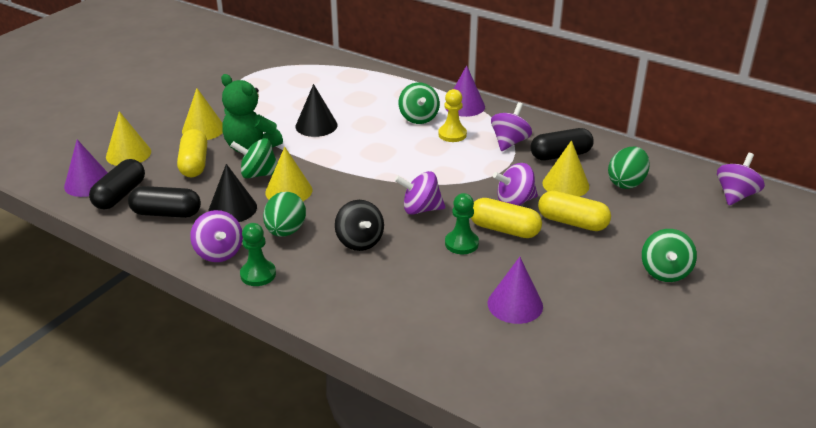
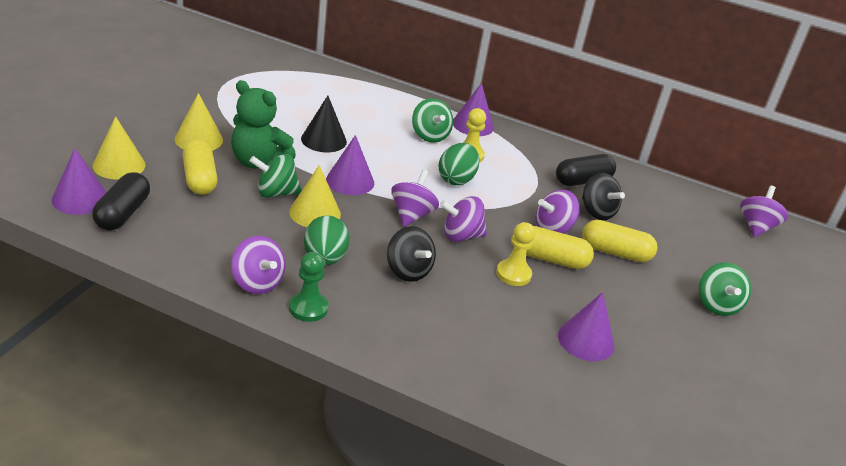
camera: 15 degrees left, 0 degrees up
black capsule [128,186,201,218] -> none
black cone [208,164,257,222] -> none
green pawn [445,193,479,254] -> yellow pawn [496,222,535,286]
purple spinning top [491,102,532,151] -> purple spinning top moved to [391,169,439,227]
yellow cone [543,140,589,197] -> black spinning top [582,173,625,220]
green egg [608,147,650,189] -> green egg moved to [439,143,479,185]
none -> purple cone [326,135,374,195]

